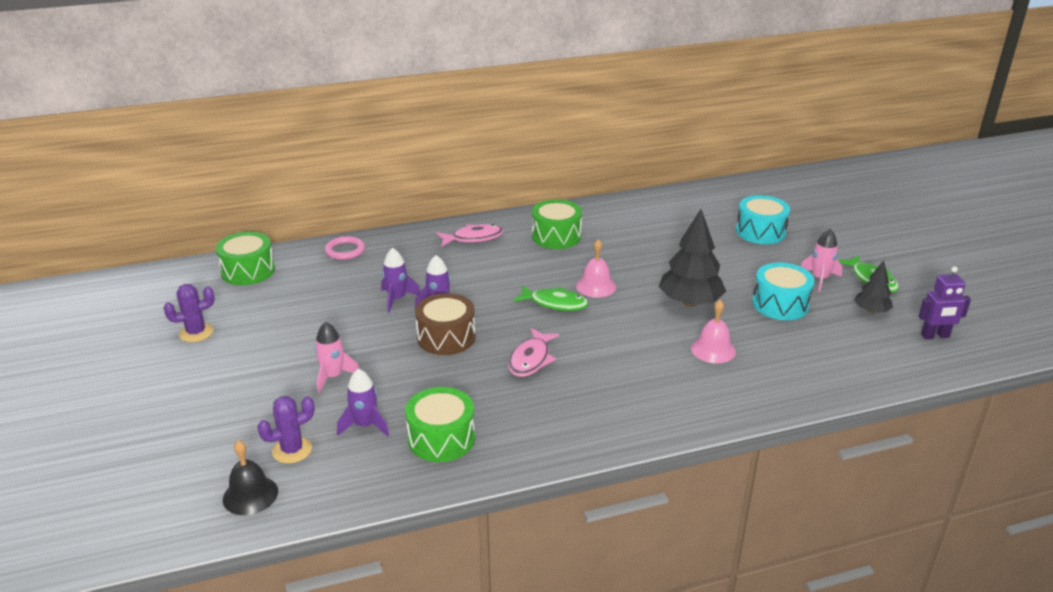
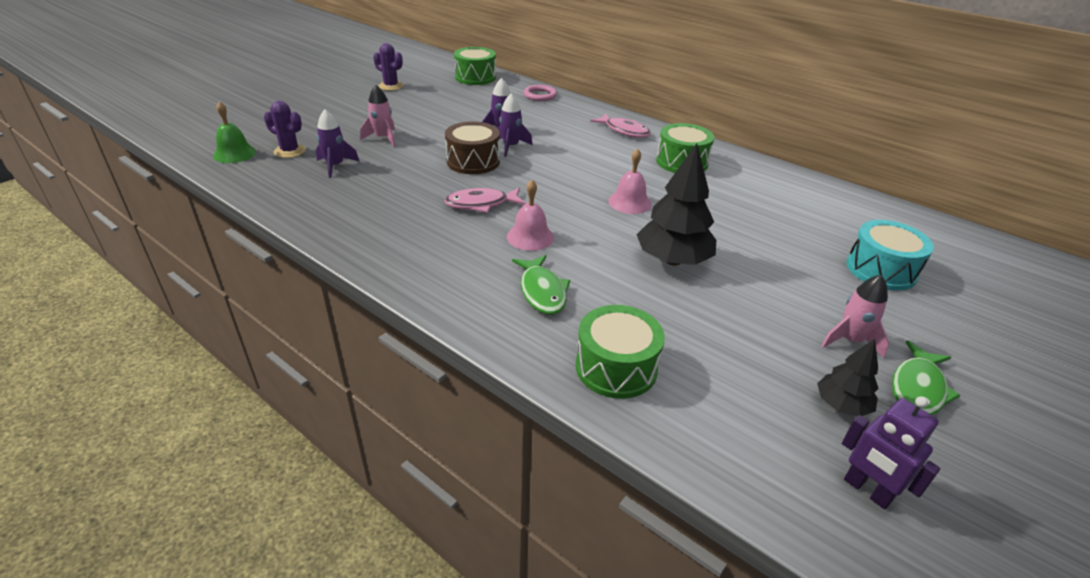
camera: 55 degrees right, 5 degrees up
black bell [223,440,278,515] -> green bell [213,101,256,163]
green drum [405,387,475,462] -> green drum moved to [576,305,665,399]
green fish [513,285,588,311] -> green fish moved to [512,255,570,315]
pink bell [691,300,736,363] -> pink bell moved to [507,180,554,251]
turquoise drum [752,263,814,320] -> none

